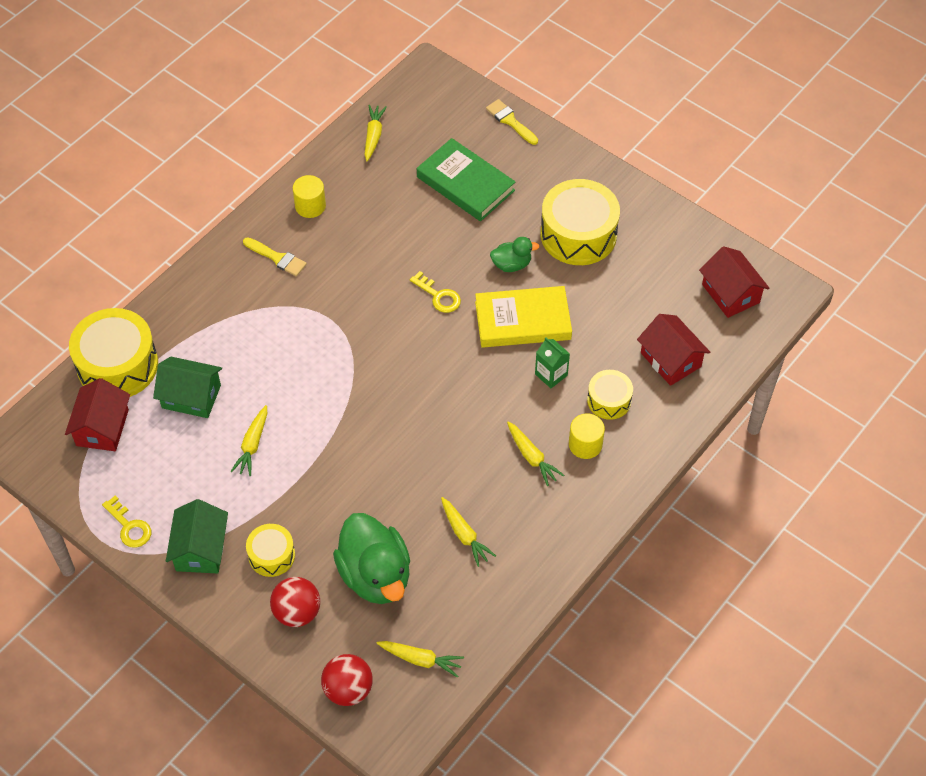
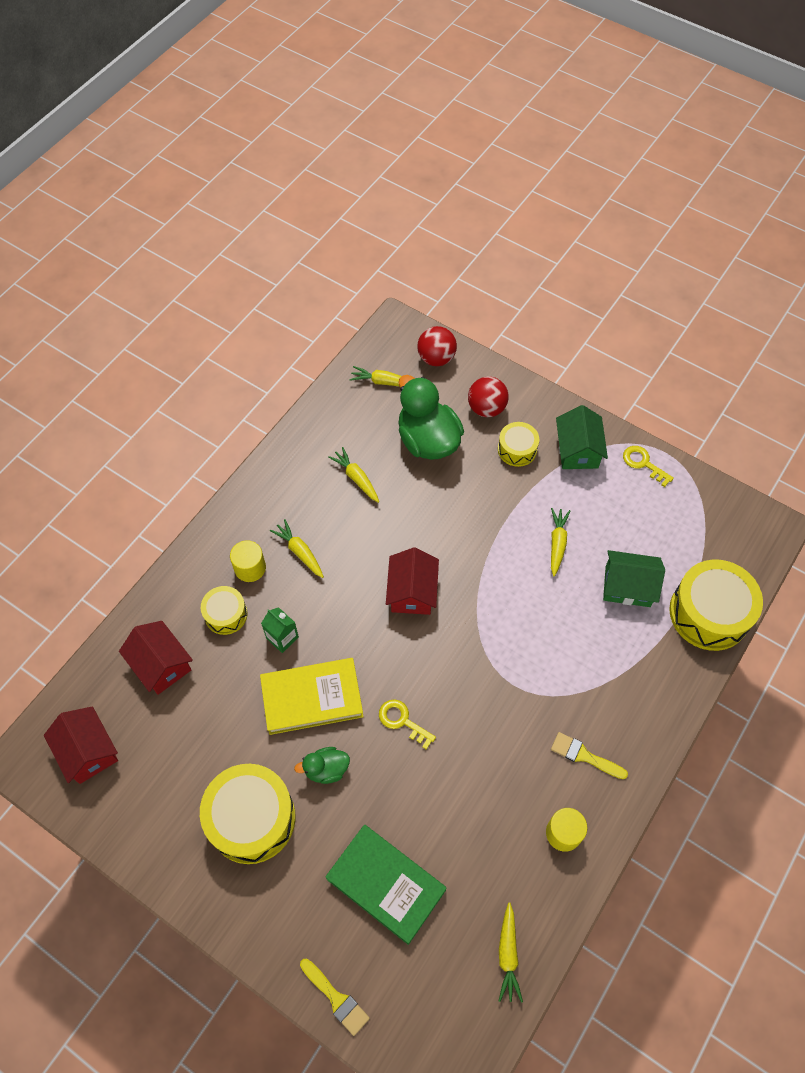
camera: 175 degrees right, 5 degrees up
red house [65,378,130,451] -> red house moved to [386,547,439,615]

